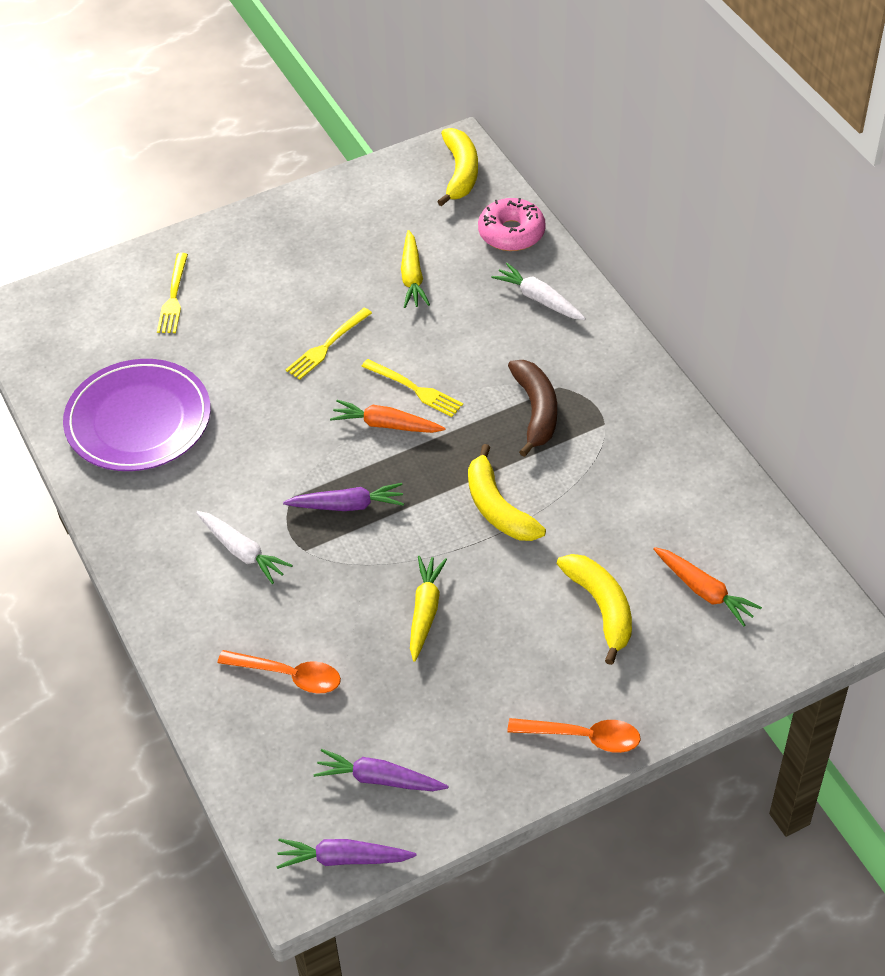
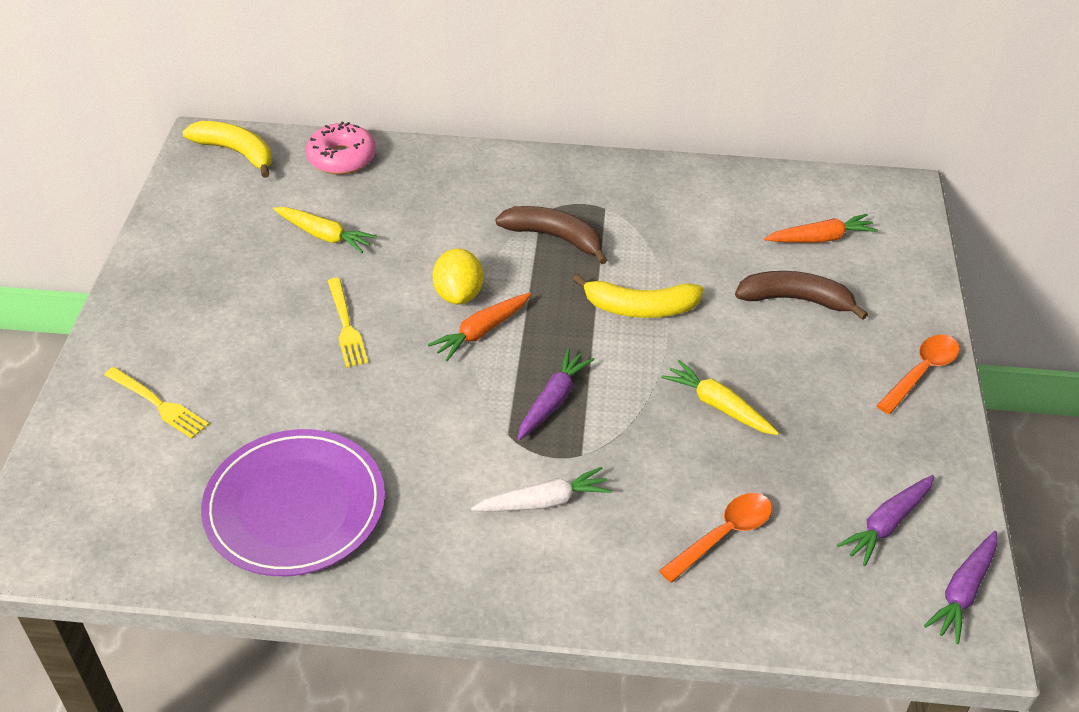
camera: 60 degrees left, 5 degrees down
yellow fork [361,359,463,417] -> yellow lemon [432,248,484,305]
white carrot [491,263,586,320] -> none
yellow banana [557,554,632,665] -> brown banana [735,271,868,320]

